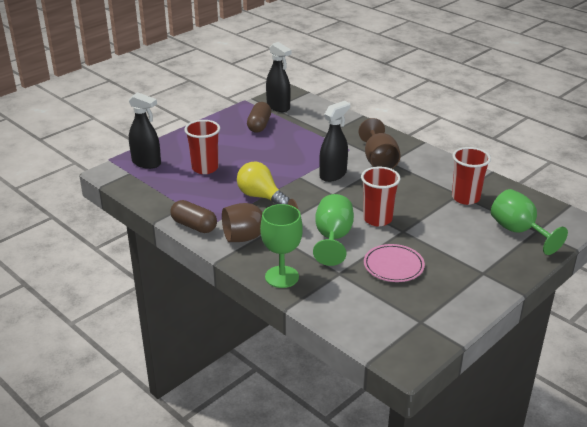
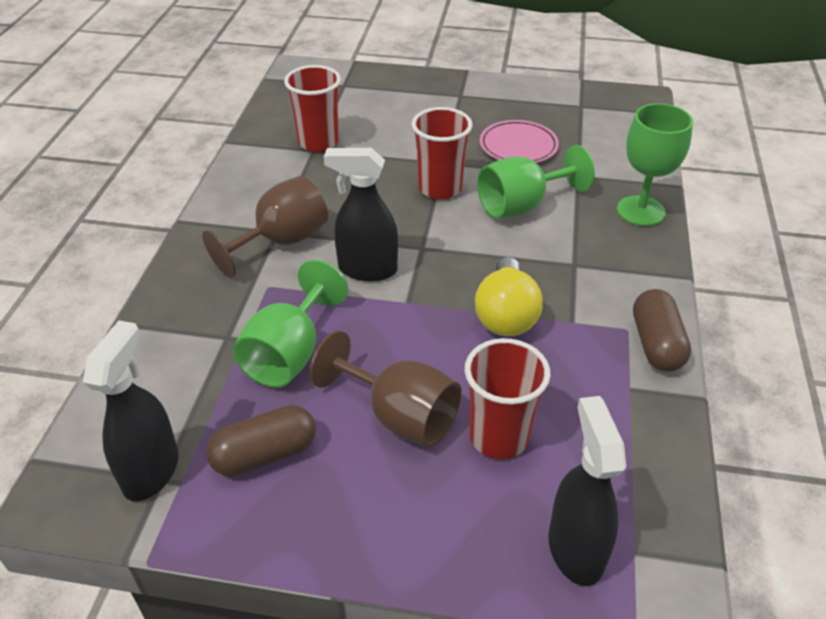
camera: 125 degrees left, 10 degrees up
brown goblet [222,199,299,242] -> brown goblet moved to [310,331,462,447]
green goblet [491,189,568,255] -> green goblet moved to [233,260,348,388]

